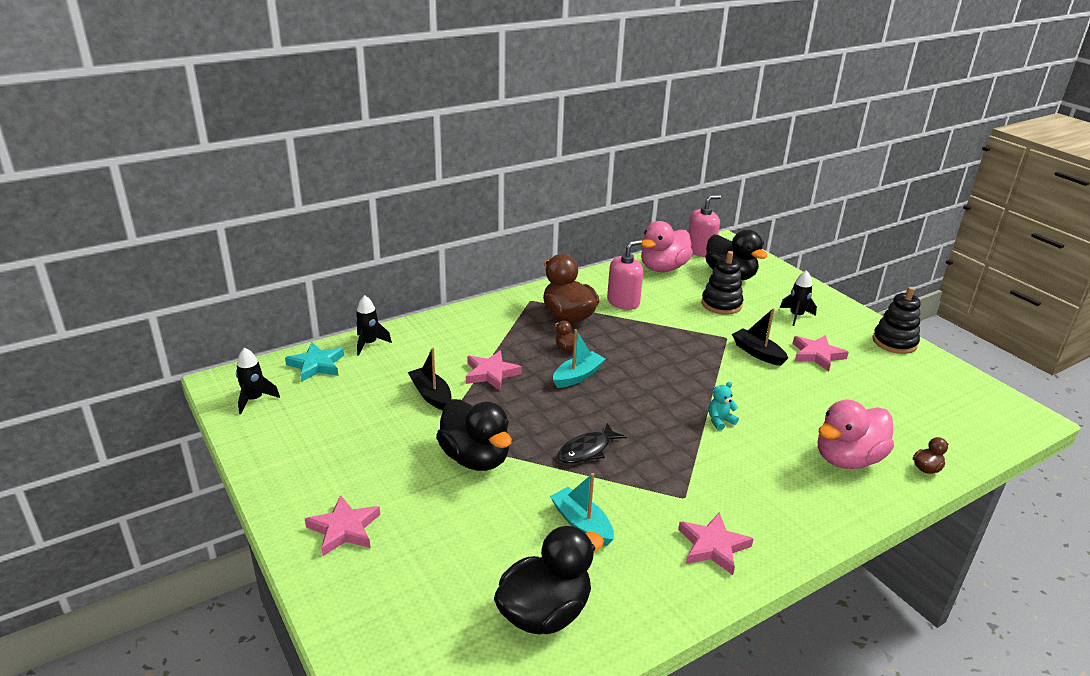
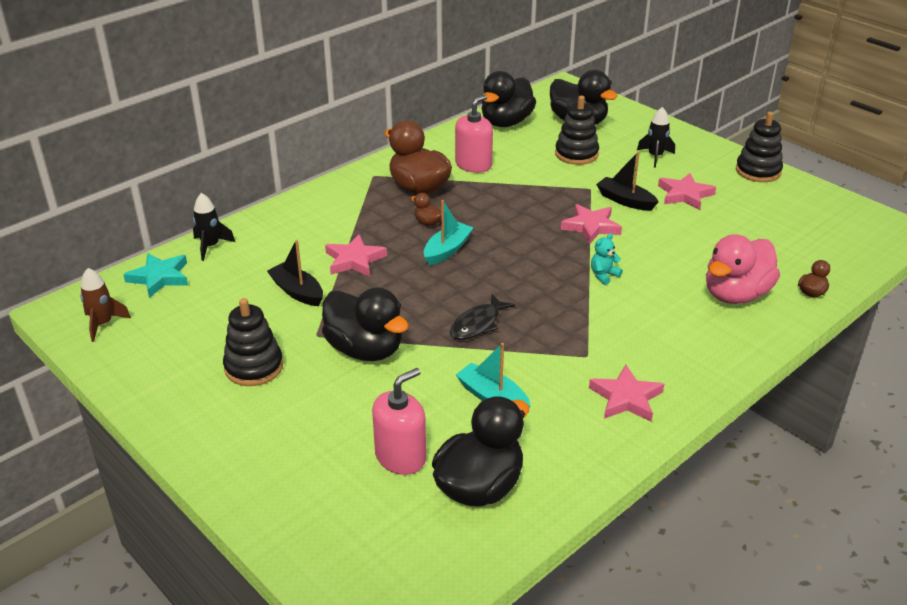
camera: 10 degrees left, 5 degrees up
black rocket [236,347,280,414] -> brown rocket [80,268,131,342]
pink star [305,495,380,556] -> pink star moved to [561,204,622,244]
pink duck [641,221,693,272] -> black duck [481,71,536,127]
pink soap dispenser [688,195,721,257] -> pink soap dispenser moved to [372,368,426,475]
none -> black stacking toy [223,298,283,386]

